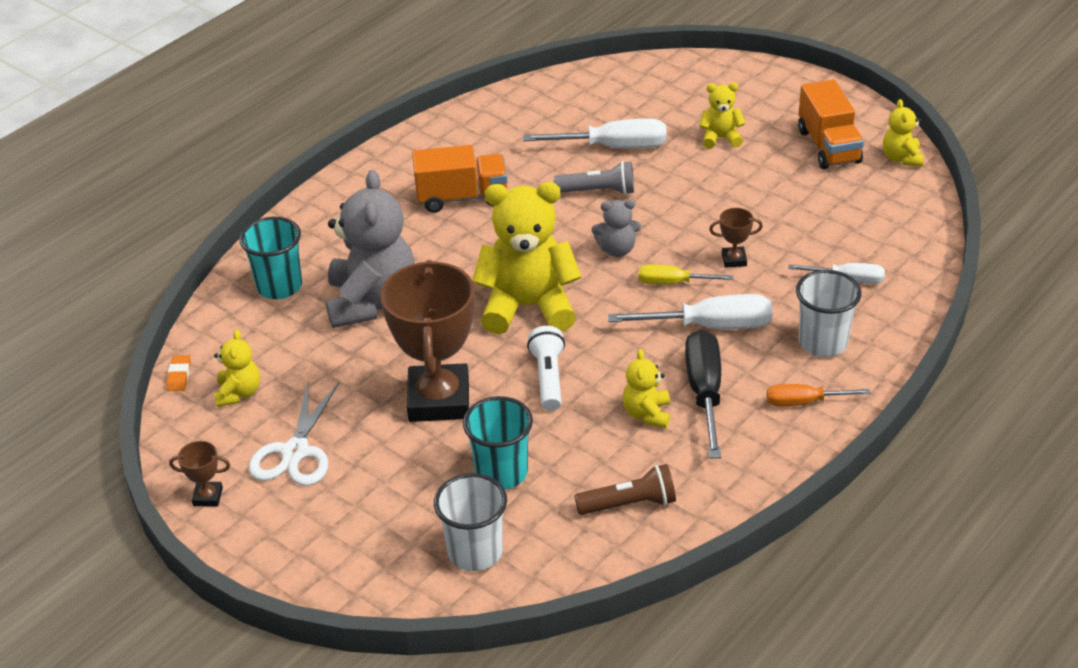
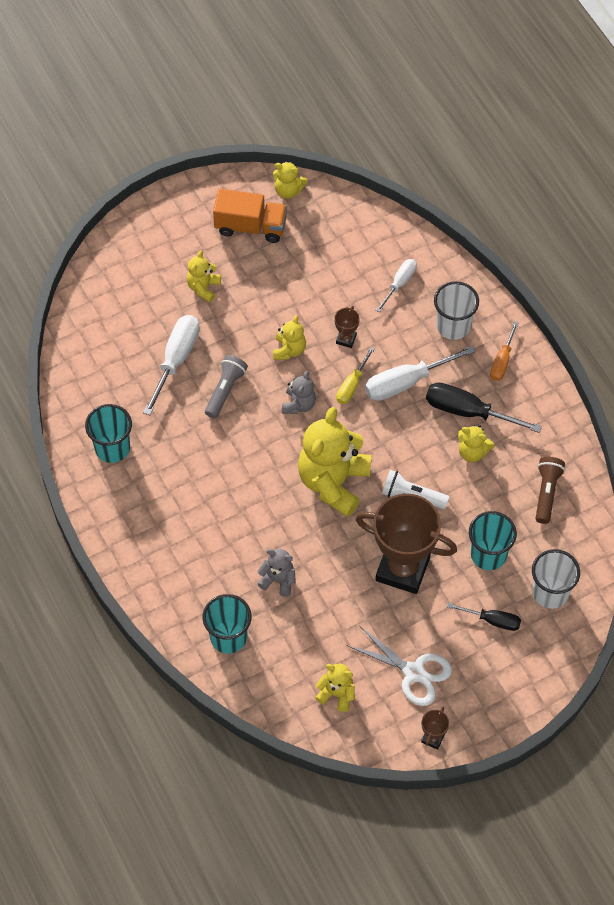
camera: 70 degrees left, 20 degrees up
orange eraser [166,355,191,391] -> none
grey teddy bear [325,170,415,328] -> grey teddy bear [257,549,296,597], size x0.48
orange truck [412,145,508,213] -> none
white screwdriver [608,294,773,329] -> white screwdriver turned 135 degrees counterclockwise [365,346,475,401]
none -> turquoise cup [85,404,132,463]
none -> yellow teddy bear [273,315,306,360]
none -> black screwdriver [447,603,521,631]

